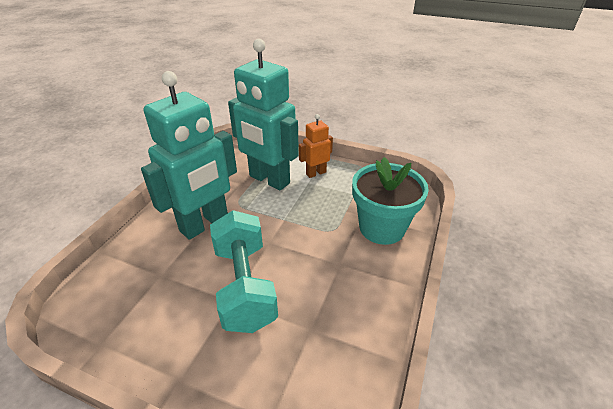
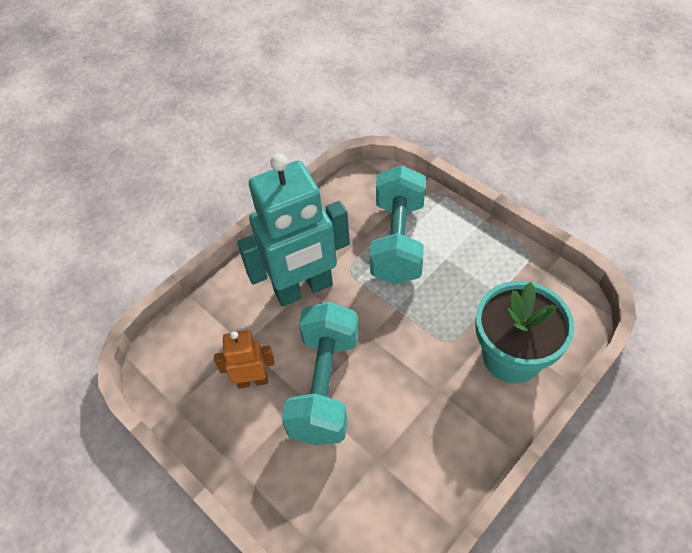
camera: 25 degrees right, 15 degrees up
turquoise robot [228,39,299,191] -> turquoise dumbbell [370,165,426,284]
orange robot [299,114,333,178] -> orange robot moved to [214,331,275,388]

